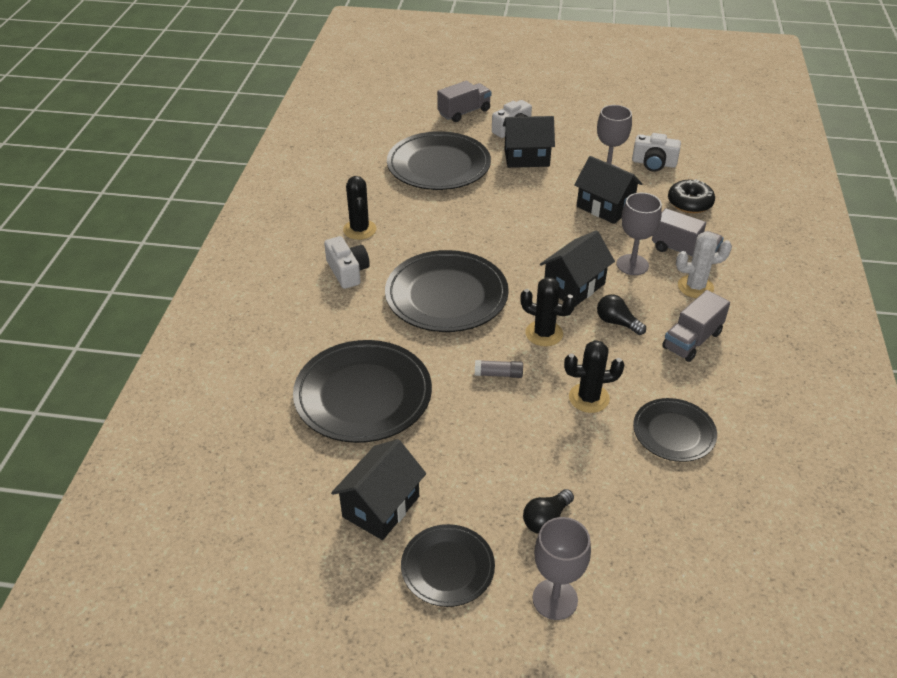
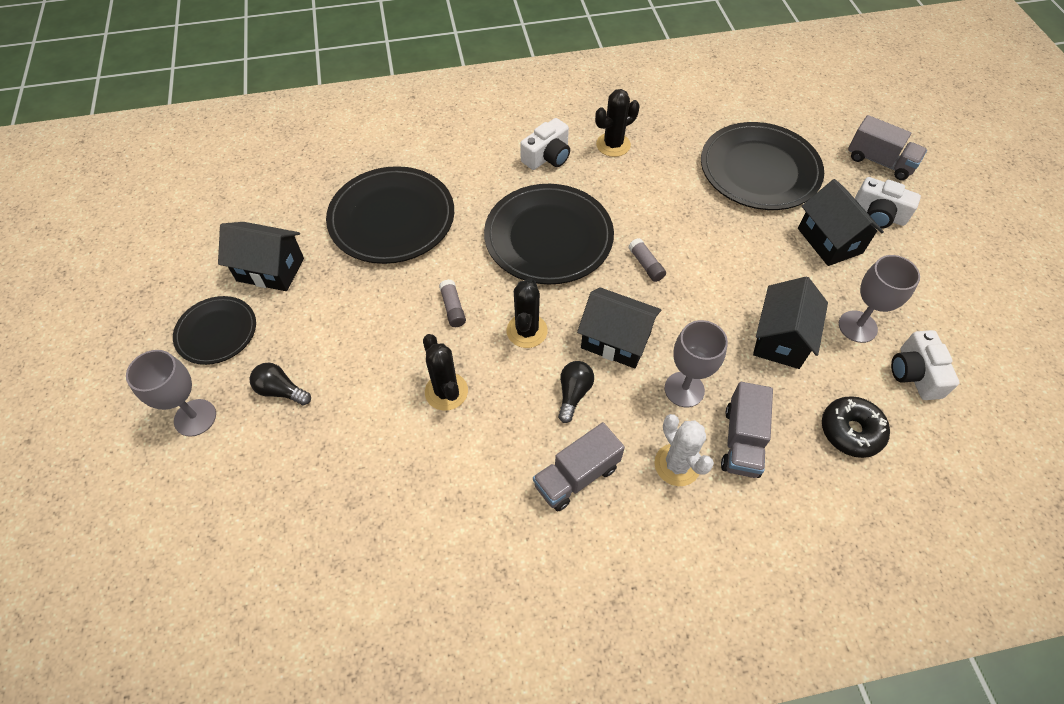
camera: 70 degrees right, 15 degrees up
black plate [633,398,717,462] -> none
grey truck [662,290,730,362] -> grey truck turned 60 degrees counterclockwise [533,422,625,512]
none -> grey glue stick [629,238,666,282]

